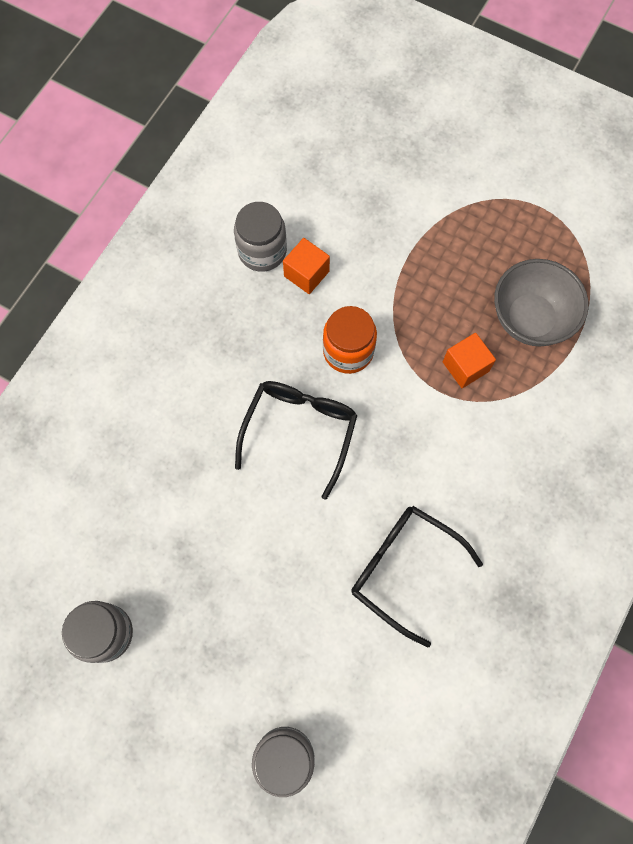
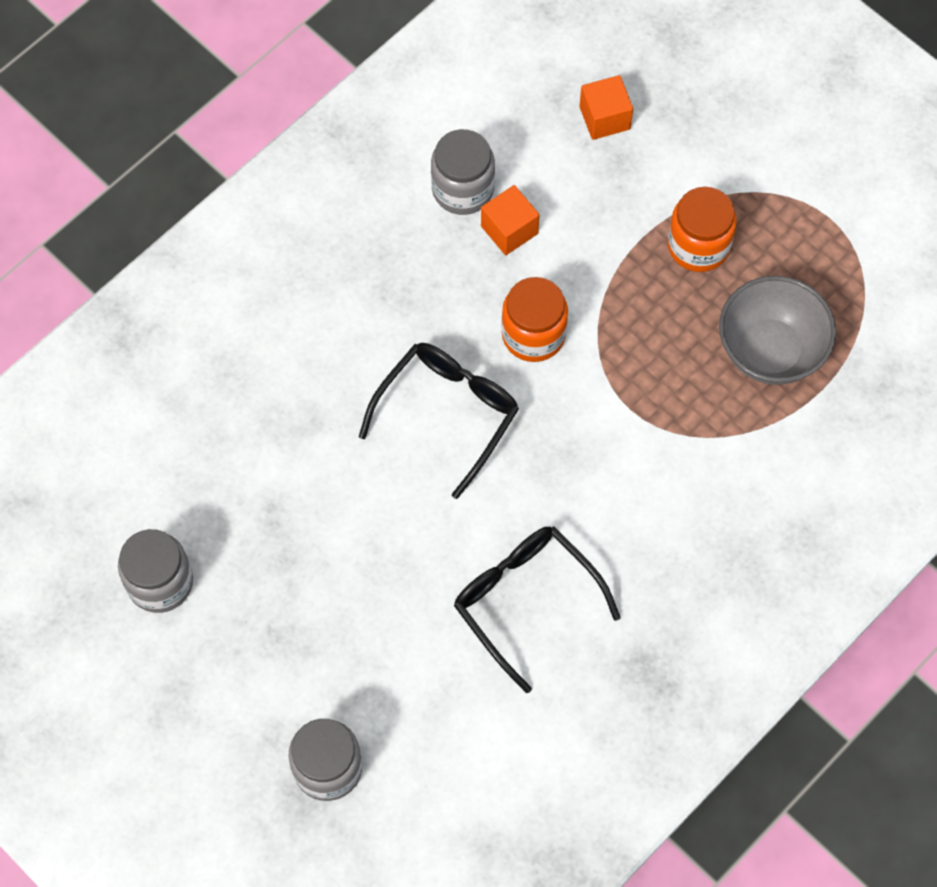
camera: 15 degrees right, 5 degrees down
orange cube [443,333,496,388] -> orange cube moved to [579,75,633,140]
none -> orange jar [668,187,737,272]

